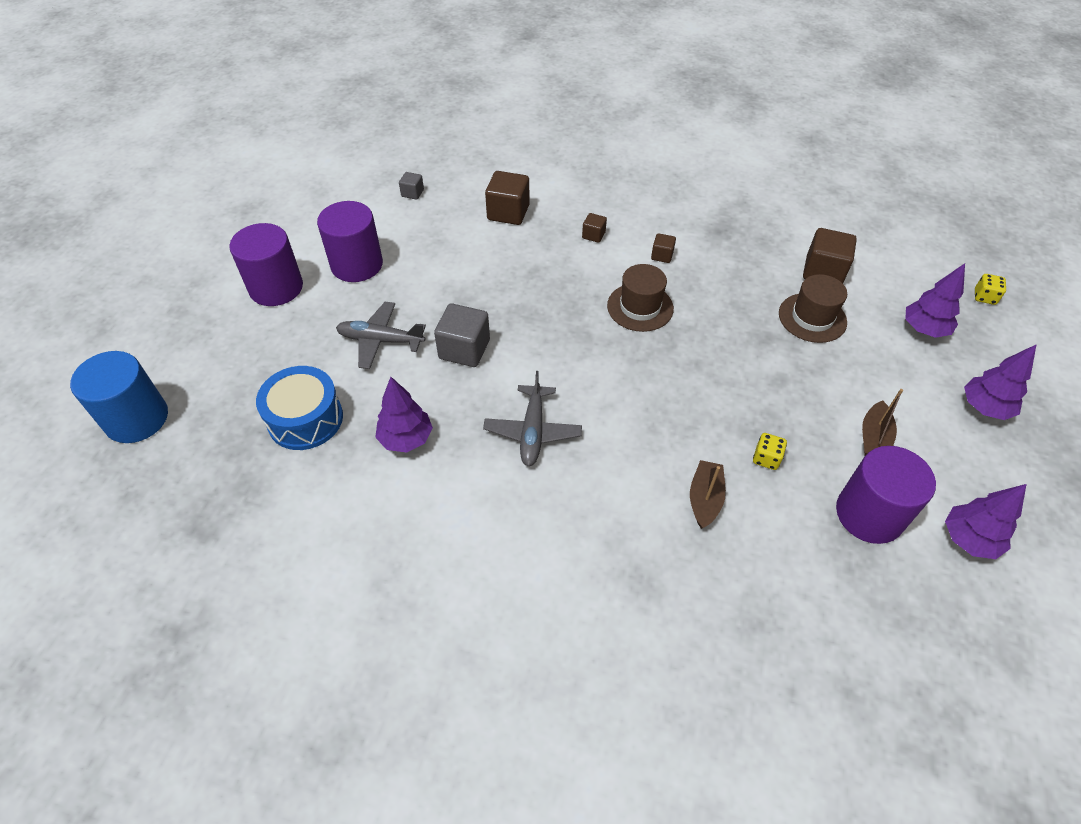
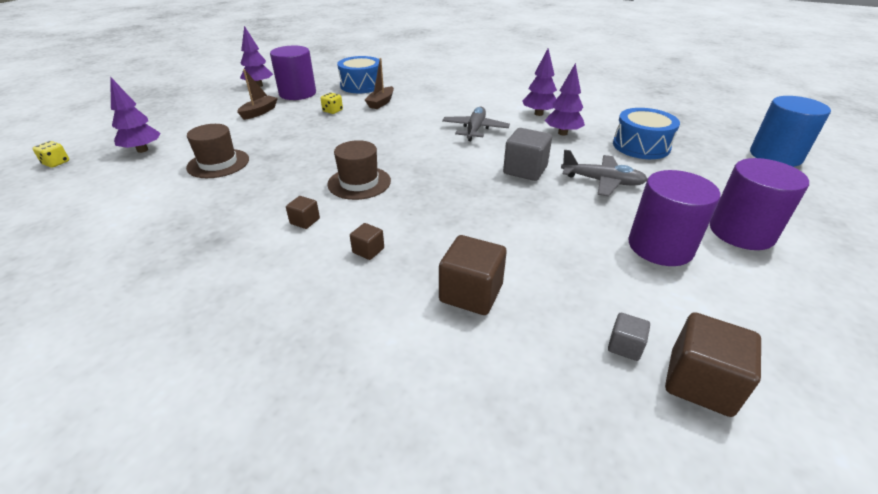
camera: 170 degrees left, 15 degrees down
brown cube [803,228,857,283] -> brown cube moved to [665,312,761,417]
purple tree [964,344,1037,420] -> purple tree moved to [522,49,557,116]
none -> blue drum [337,56,380,93]

